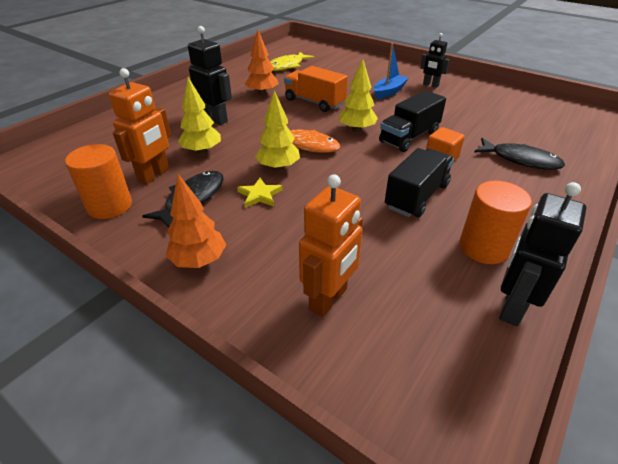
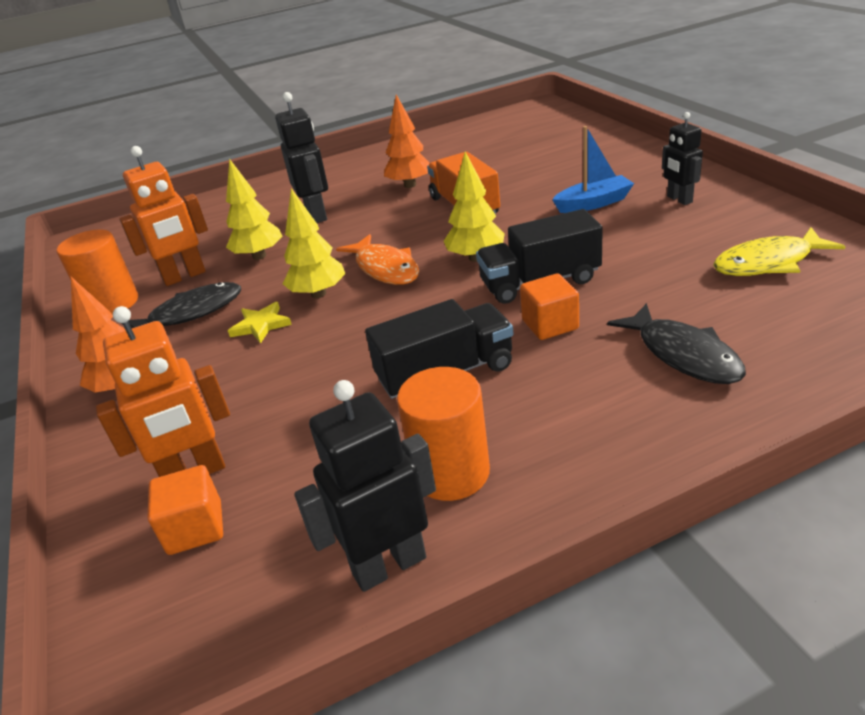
camera: 35 degrees right, 5 degrees down
yellow fish [270,52,315,71] -> yellow fish moved to [713,227,846,276]
none -> orange cube [148,465,223,555]

